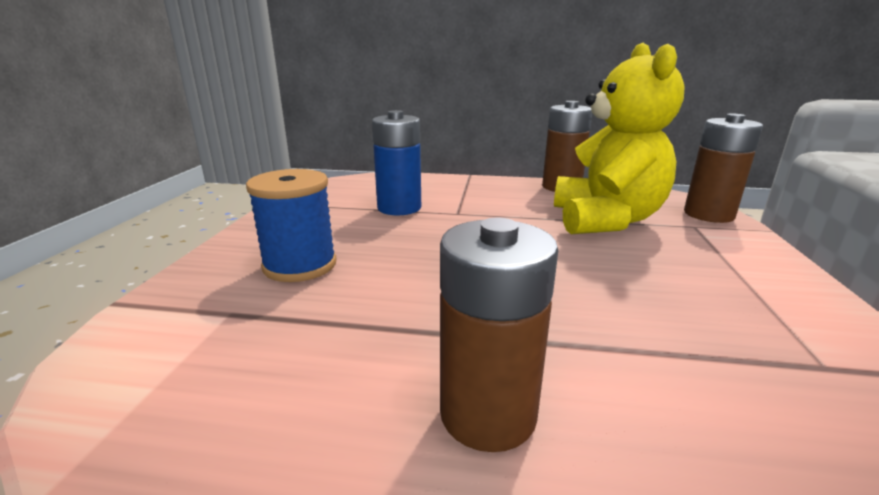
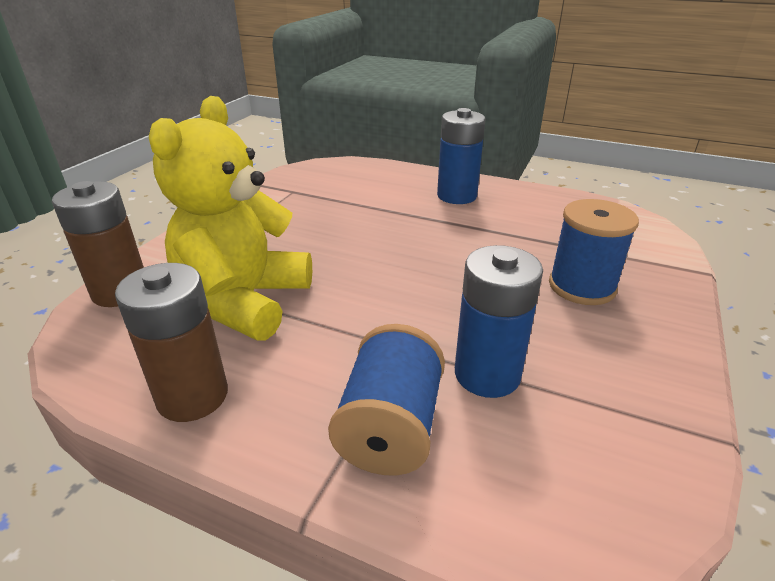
camera: 165 degrees left, 10 degrees up
brown battery [440,217,558,452] -> blue battery [437,108,485,204]
none -> blue spool [328,324,445,475]

